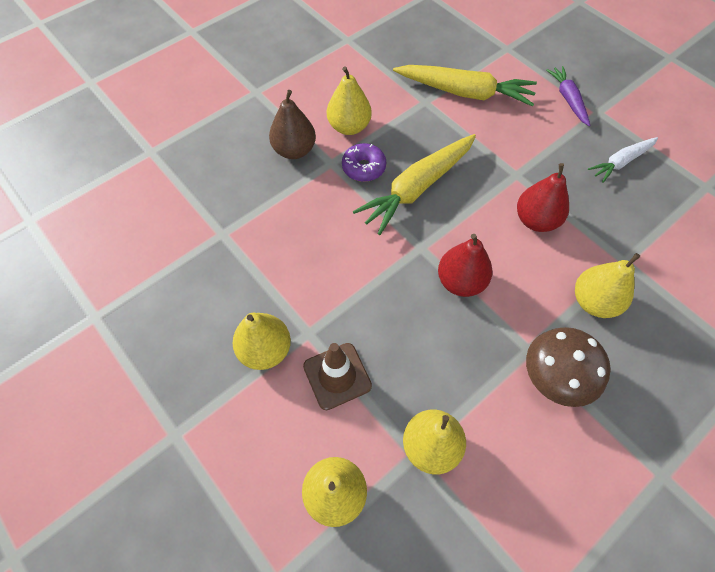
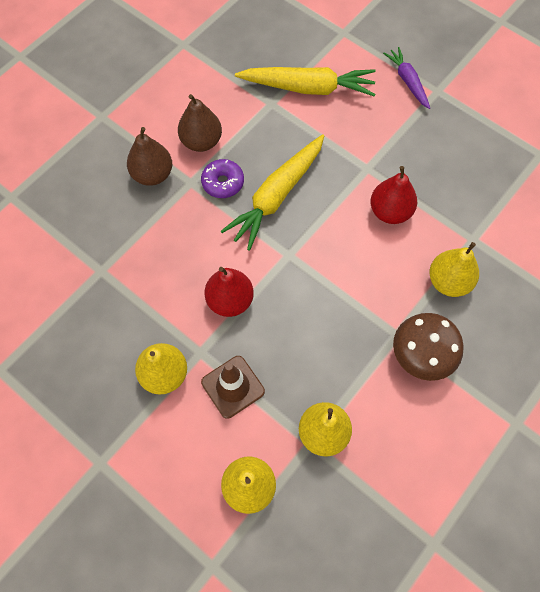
camera: 10 degrees left, 5 degrees up
yellow pear [327,66,372,135] -> brown pear [178,94,222,152]
red pear [438,234,492,297] -> red pear moved to [205,267,254,317]
white carrot [588,137,658,183] -> none

